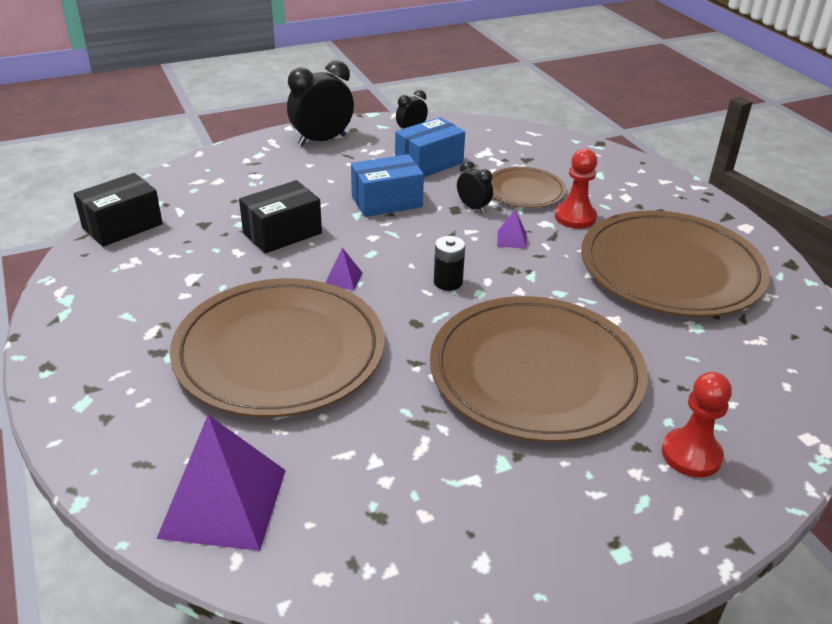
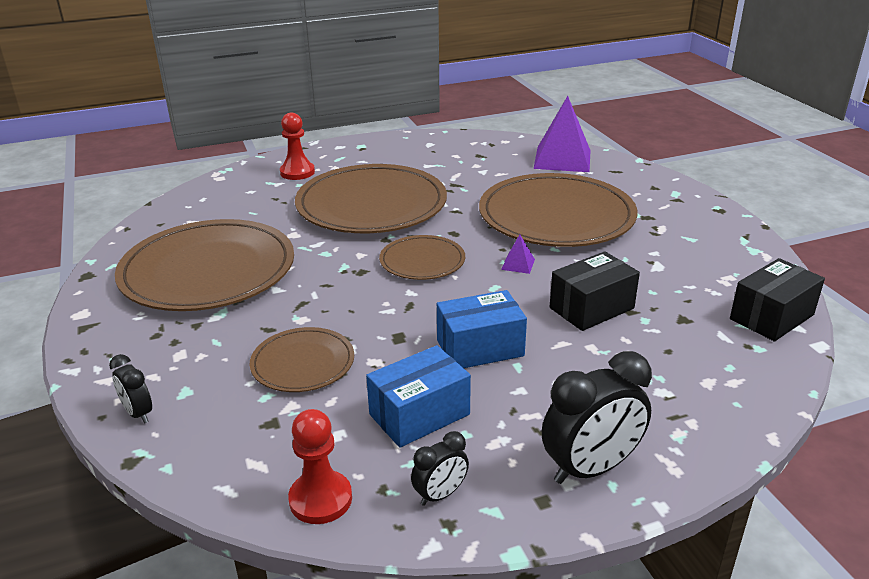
camera: 175 degrees left, 5 degrees down
black battery [434,236,465,291] -> brown plate [379,235,465,280]
black clock [457,161,493,213] -> black clock moved to [109,354,152,424]
purple pyramid [497,209,527,249] -> none
red pawn [555,149,597,229] -> red pawn moved to [288,409,352,524]

